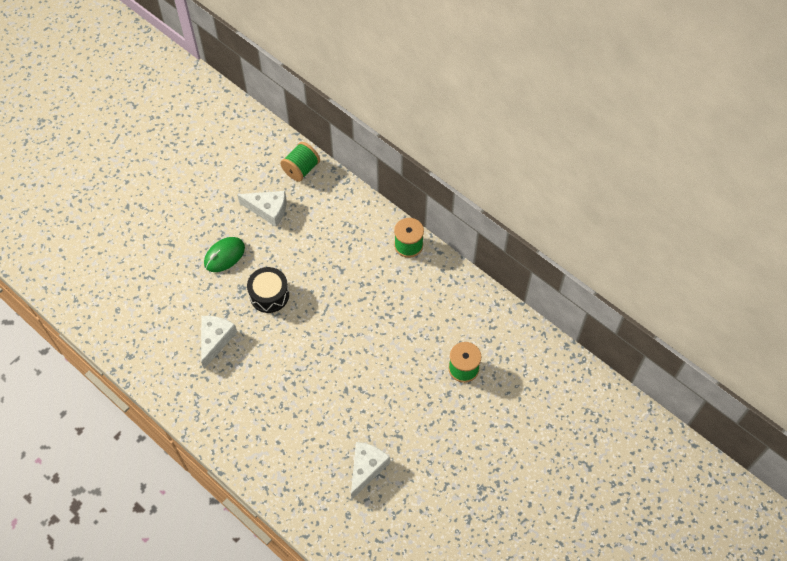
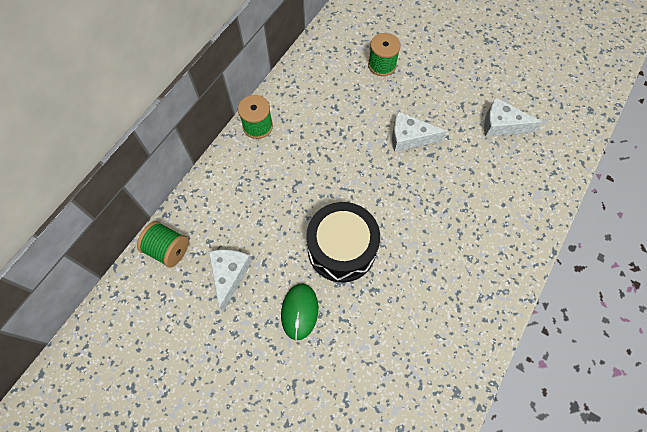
camera: 100 degrees left, 5 degrees up
white cheese [201,316,237,369] -> white cheese moved to [392,112,447,152]
green mouse [204,237,245,272] -> green mouse turned 60 degrees clockwise [281,283,318,340]
black drum [247,267,289,313] -> black drum [306,202,380,283], size x1.52

